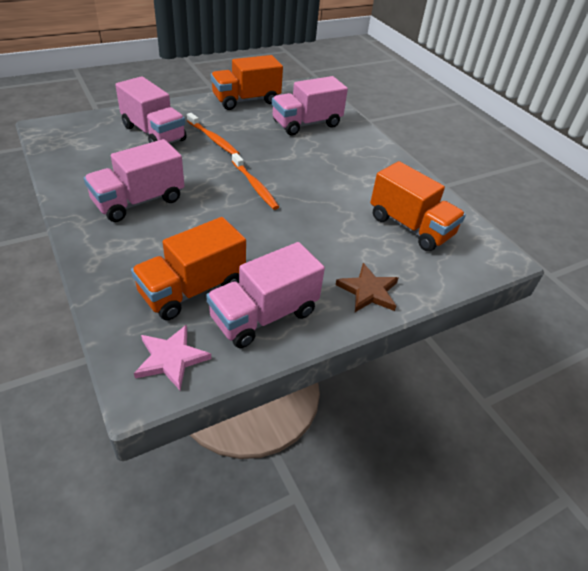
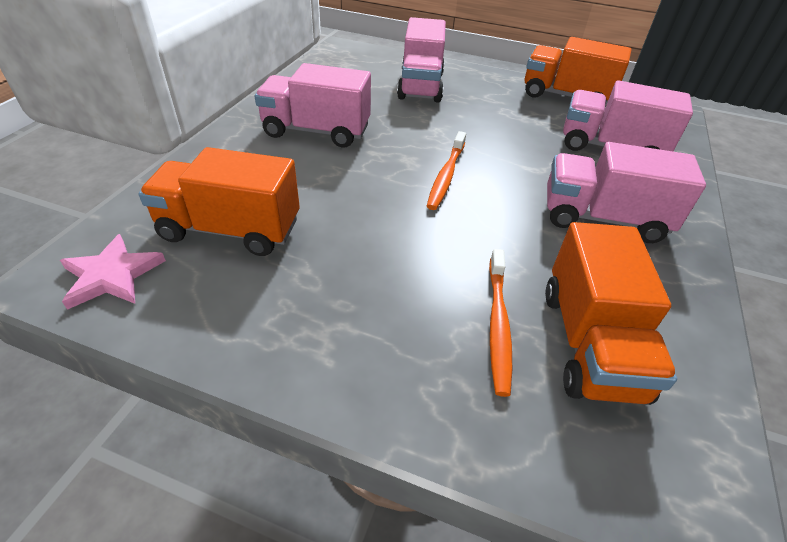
camera: 50 degrees right, 0 degrees up
orange toothbrush [187,113,240,154] -> orange toothbrush moved to [489,249,512,397]
pink truck [206,242,325,348] -> pink truck moved to [547,142,706,243]
brown star [336,263,398,312] -> none

